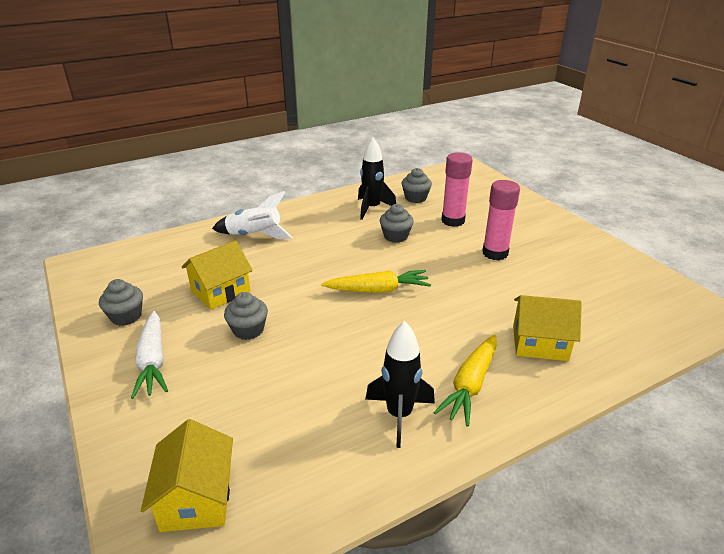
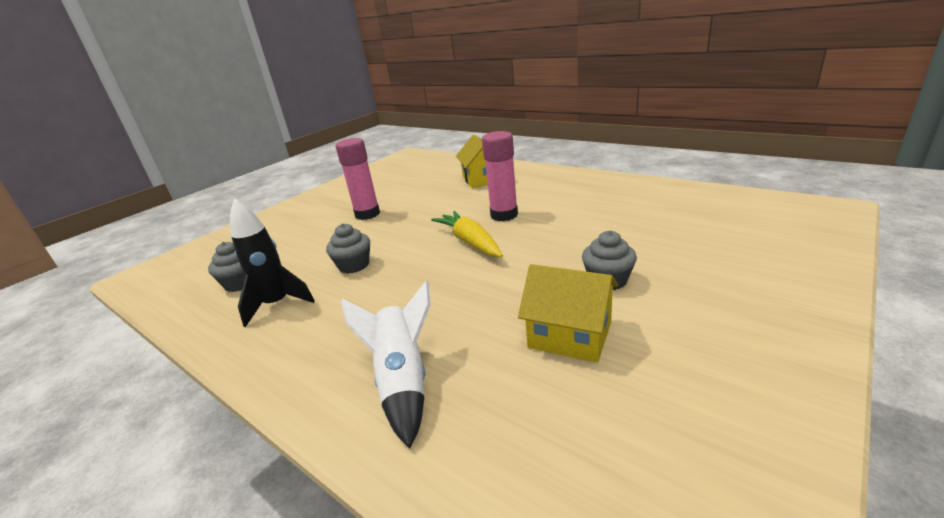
camera: 110 degrees left, 5 degrees down
grey cupcake [99,279,143,326] -> none
white carrot [131,311,168,399] -> none
yellow house [141,419,233,532] -> none
black rocket [365,321,435,448] -> none
yellow carrot [433,335,497,427] -> none
pink glue stick [441,152,473,227] -> pink glue stick moved to [482,131,518,221]

